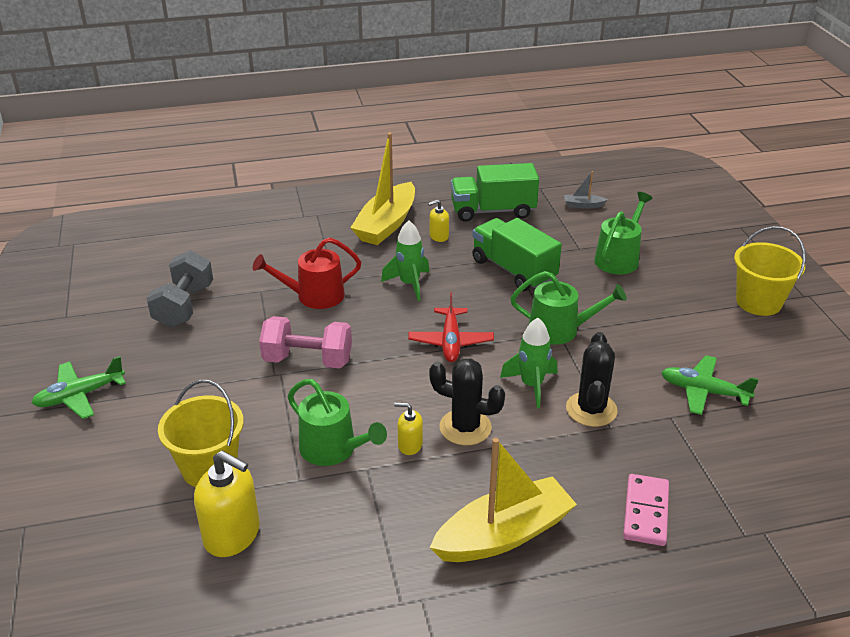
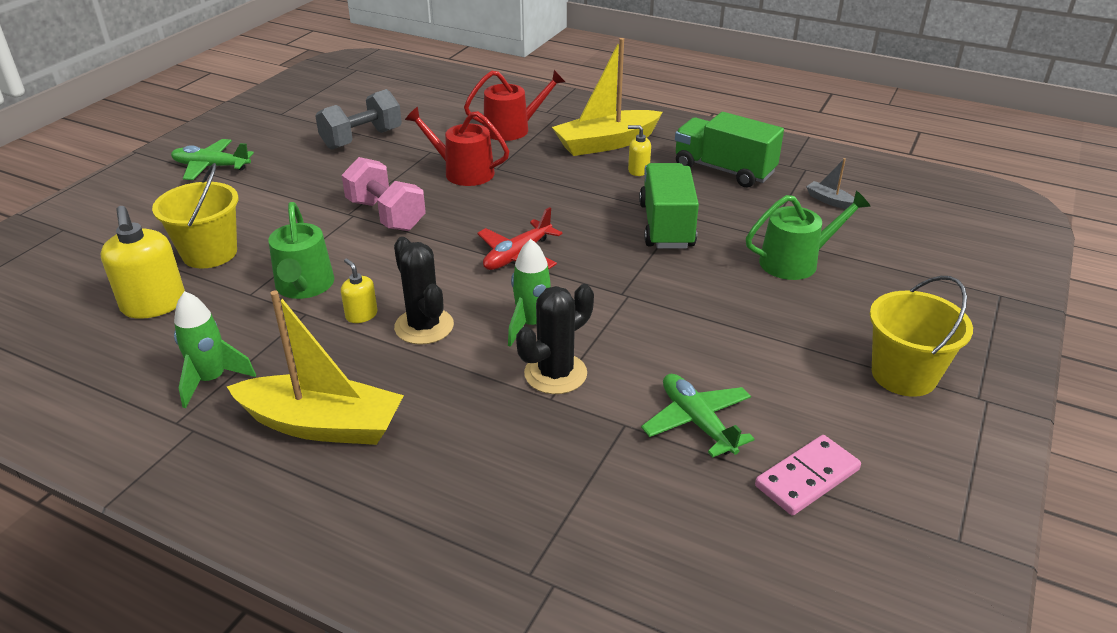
camera: 40 degrees right, 0 degrees up
green rocket [381,220,429,301] -> green rocket moved to [174,291,256,408]
green watering can [510,271,627,345] -> none
pink domino [623,474,669,546] -> pink domino moved to [755,435,861,515]
none -> red watering can [464,70,565,141]

